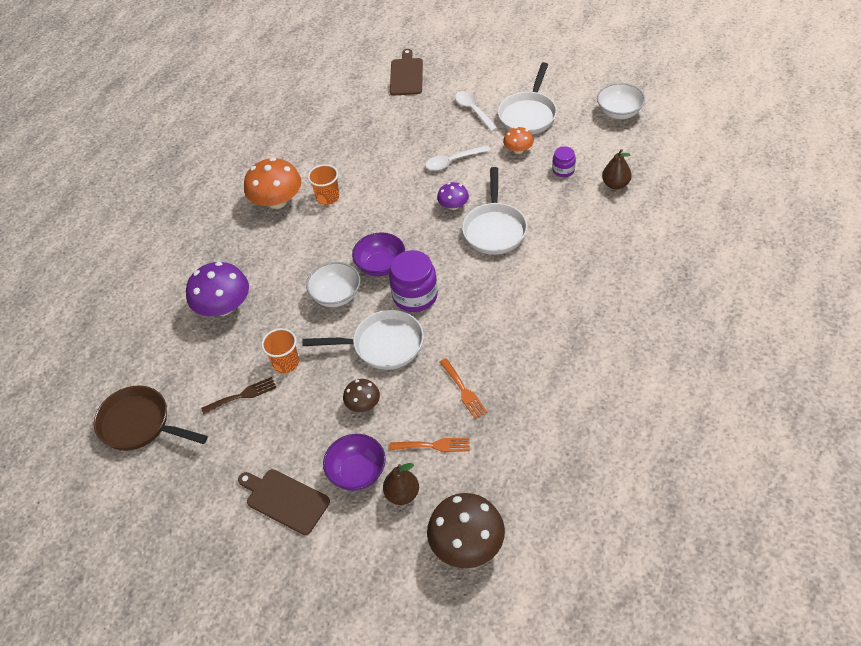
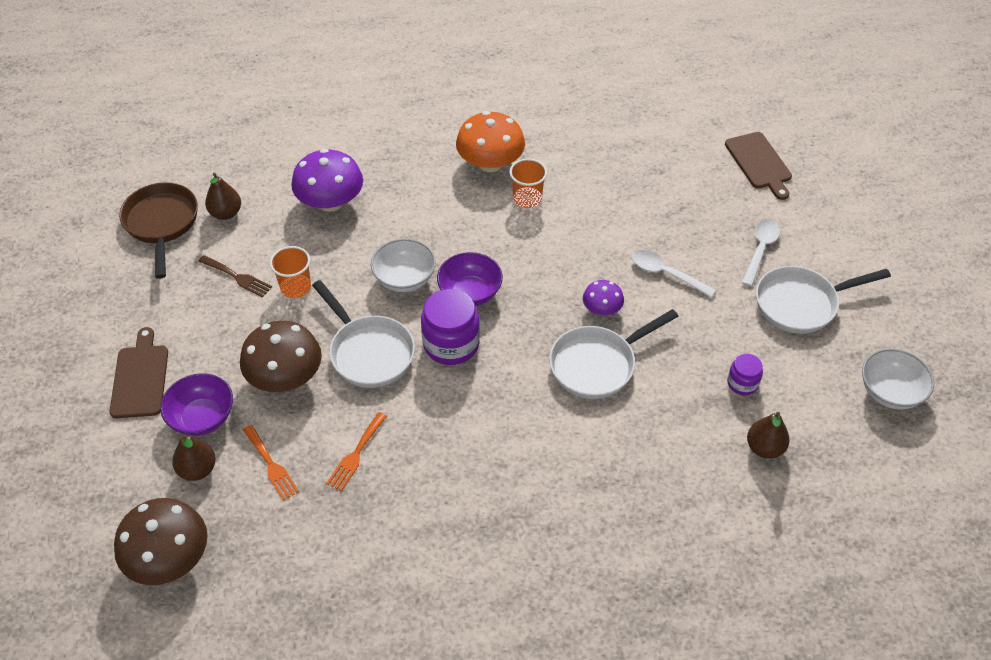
camera: 50 degrees right, 0 degrees up
brown mushroom [343,379,380,412] -> brown mushroom [240,321,322,392], size x1.85
brown cutting board [390,49,423,95] -> brown cutting board turned 105 degrees clockwise [725,132,792,200]
orange mushroom [503,127,534,154] -> none
none -> brown pear [205,173,241,220]

